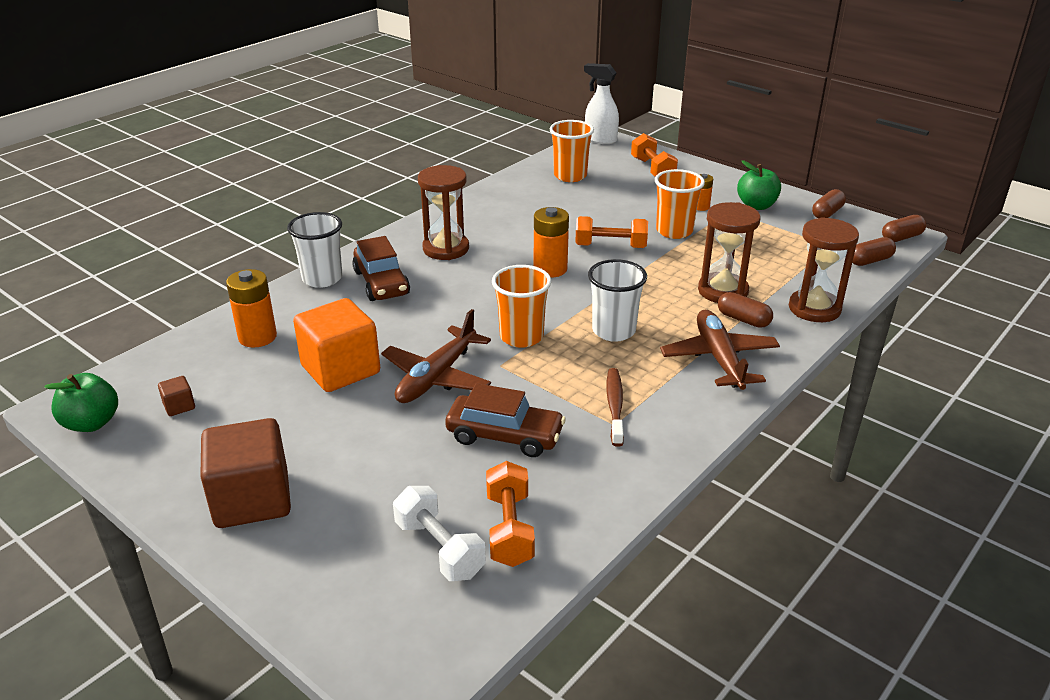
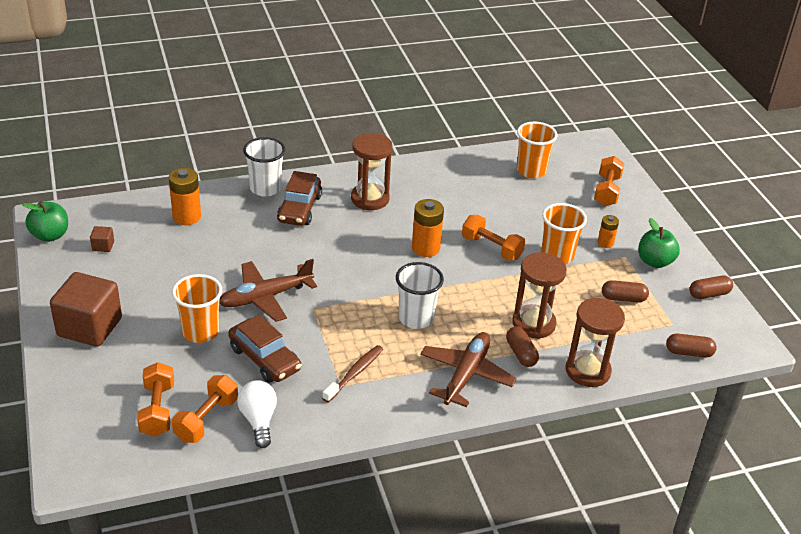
camera: 30 degrees right, 5 degrees up
orange cube [293,298,380,392] -> none
white dumbbell [393,486,486,581] -> orange dumbbell [137,362,174,437]
orange cup [492,265,552,348] -> orange cup moved to [172,274,222,343]
white spray bottle [584,63,619,144] -> none
brown capsule [882,215,926,242] -> brown capsule moved to [602,280,649,303]
none -> white light bulb [237,380,277,448]

